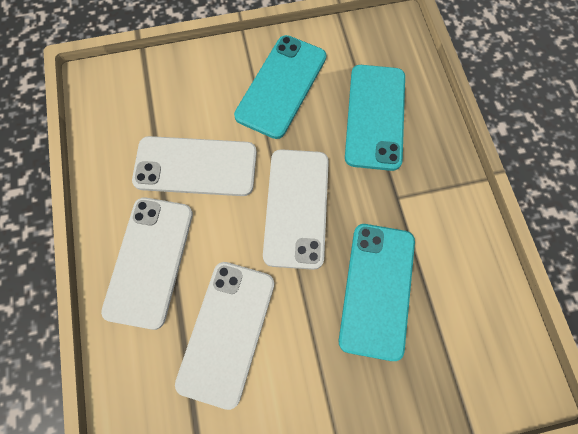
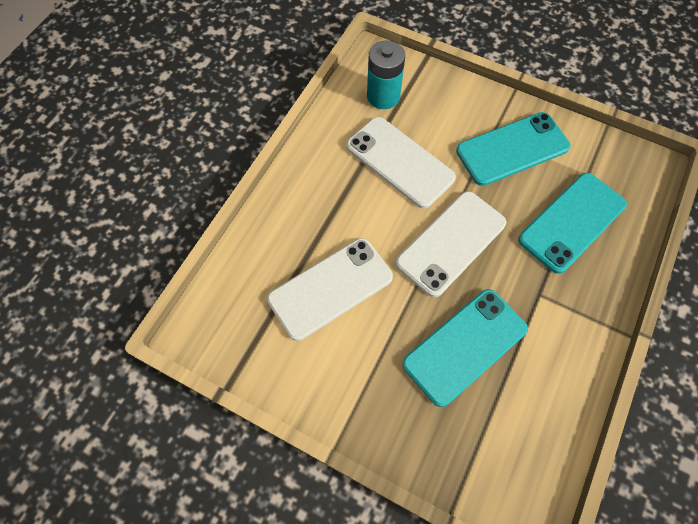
camera: 40 degrees right, 5 degrees down
white phone [101,197,193,330] -> none
none -> turquoise battery [367,40,405,109]

